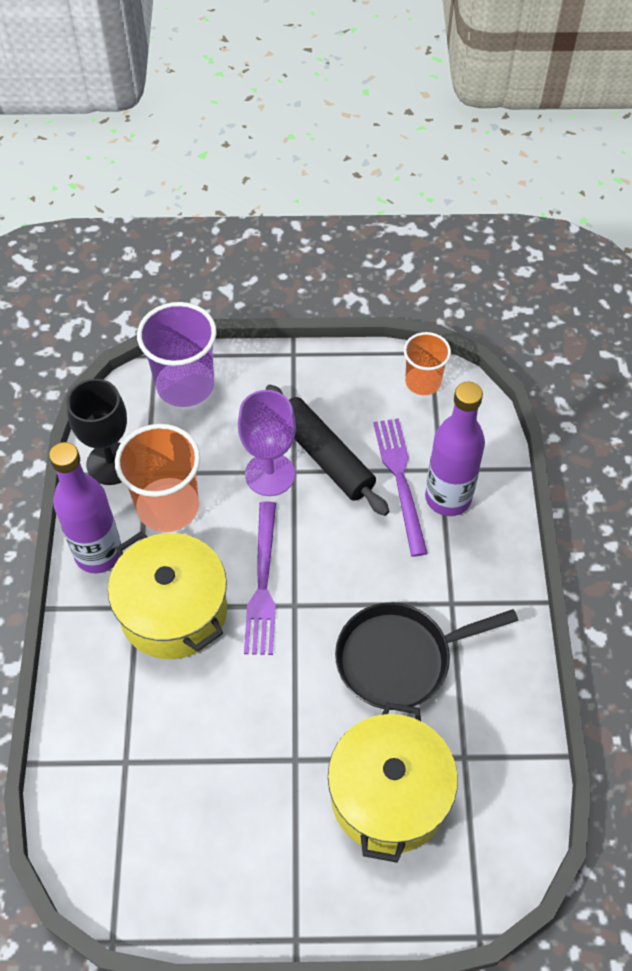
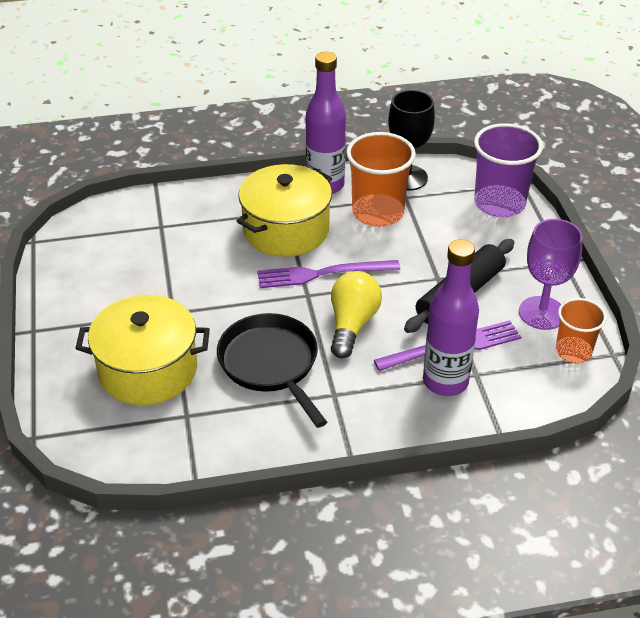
camera: 80 degrees right, 15 degrees down
purple goblet [238,390,296,496] -> purple goblet moved to [519,219,583,330]
none -> yellow light bulb [331,271,382,358]

